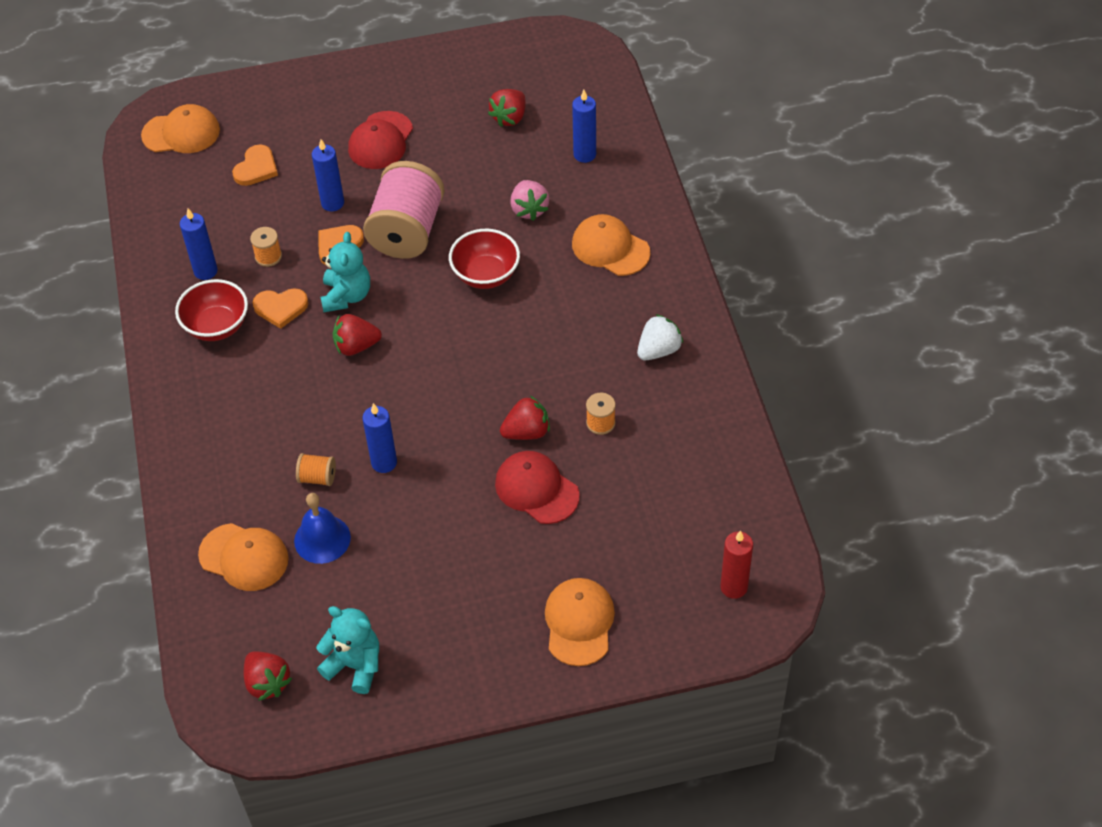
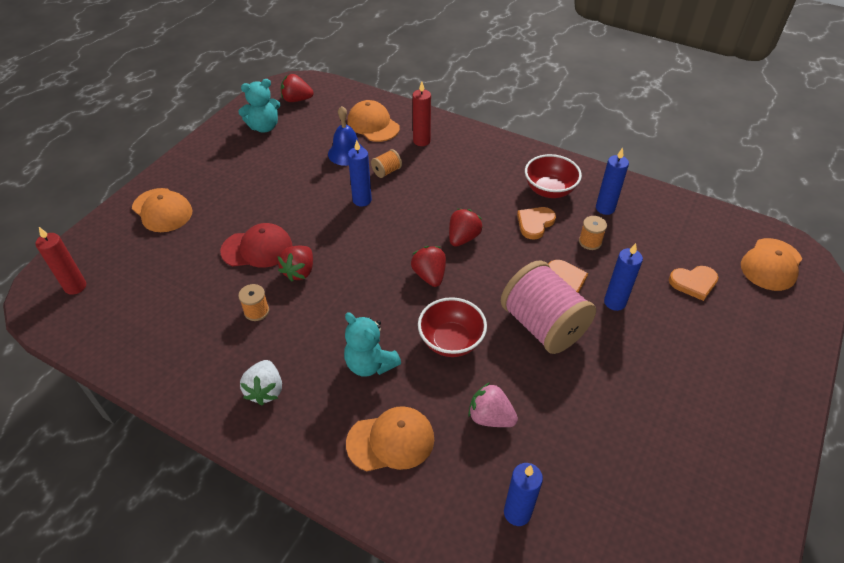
camera: 130 degrees right, 5 degrees down
orange cap [198,523,289,591] -> orange cap turned 75 degrees clockwise [347,100,400,142]
orange heart [232,145,278,186] -> orange heart turned 75 degrees counterclockwise [669,266,718,301]
turquoise teddy bear [320,232,370,312] -> turquoise teddy bear moved to [344,312,401,377]
red cap [348,111,413,169] -> none
red strawberry [488,89,526,127] -> red strawberry moved to [411,246,446,287]
none -> red candle [413,81,431,146]

